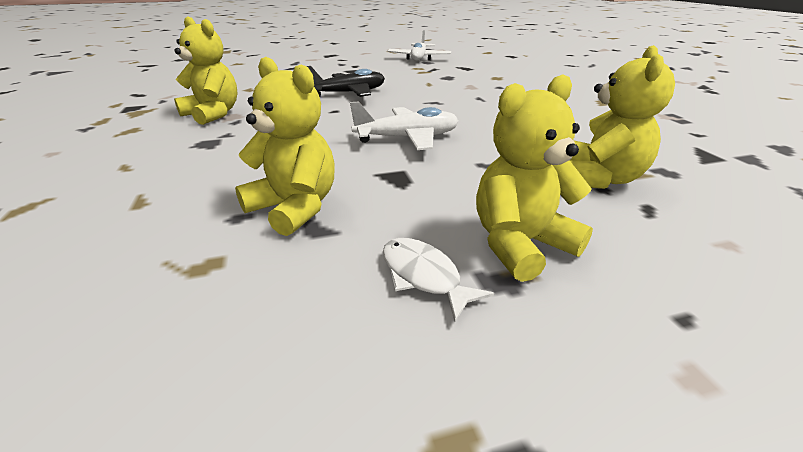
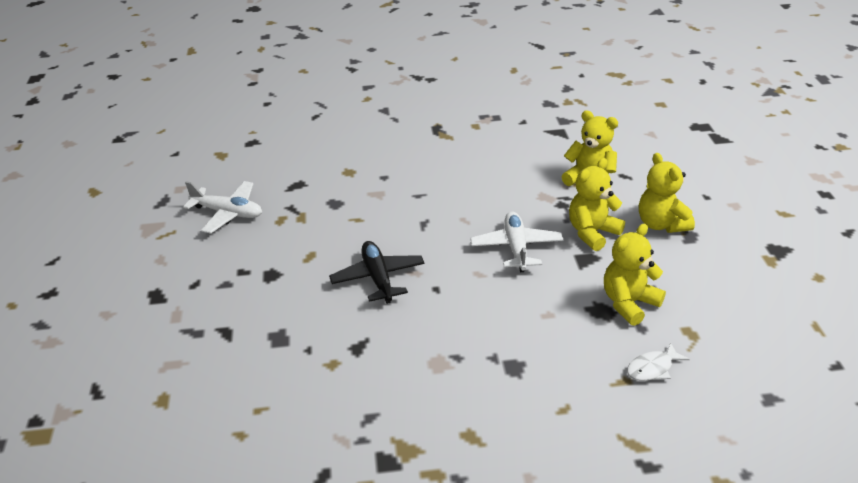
camera: 80 degrees left, 5 degrees up
yellow teddy bear [174,16,238,125] -> yellow teddy bear moved to [569,158,625,251]
white fish [383,238,494,322] -> white fish moved to [627,342,690,381]

